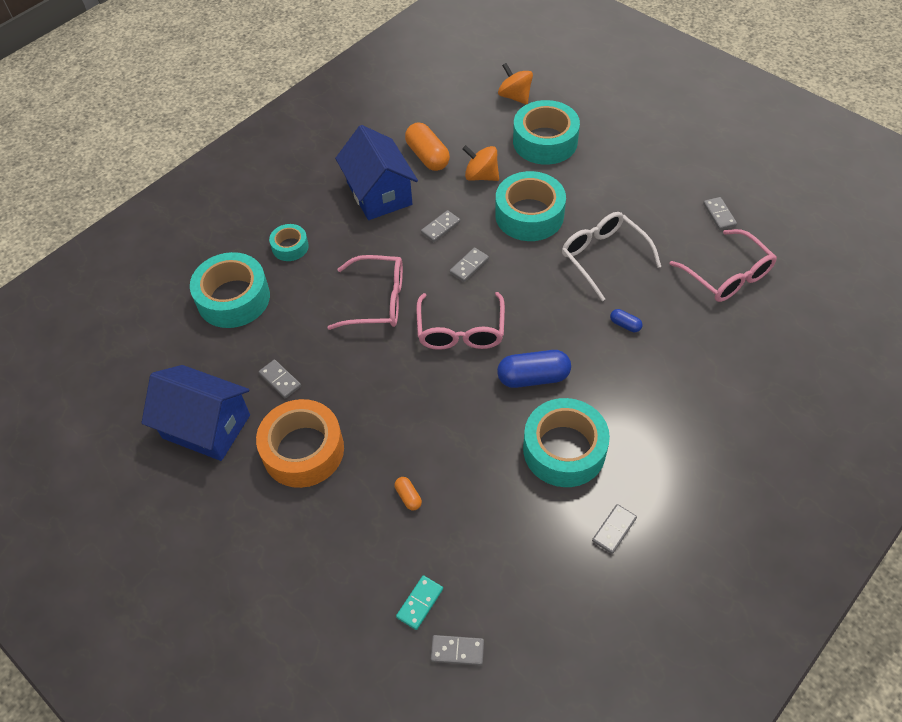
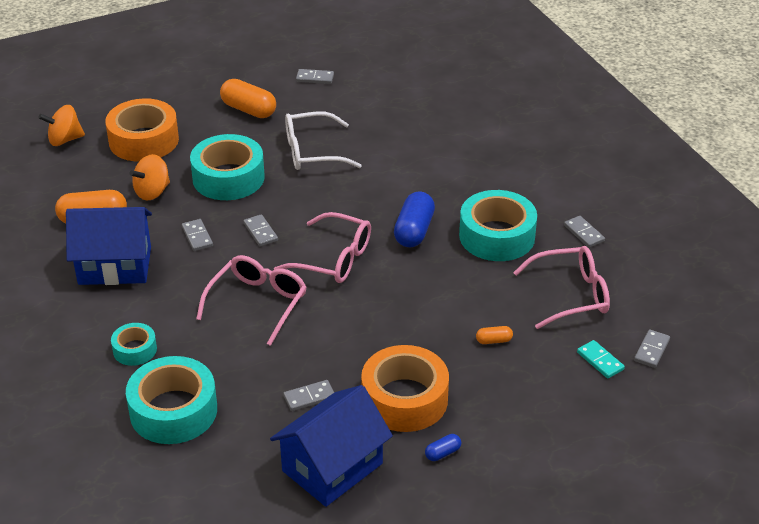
camera: 70 degrees left, 15 degrees down
turquoise tape [513,100,580,165] -> orange tape [105,98,179,162]
blue capsule [610,309,642,332] -> blue capsule moved to [425,434,461,461]
pink glasses [670,229,777,302] -> pink glasses moved to [513,246,610,329]
none -> orange capsule [220,79,276,118]

